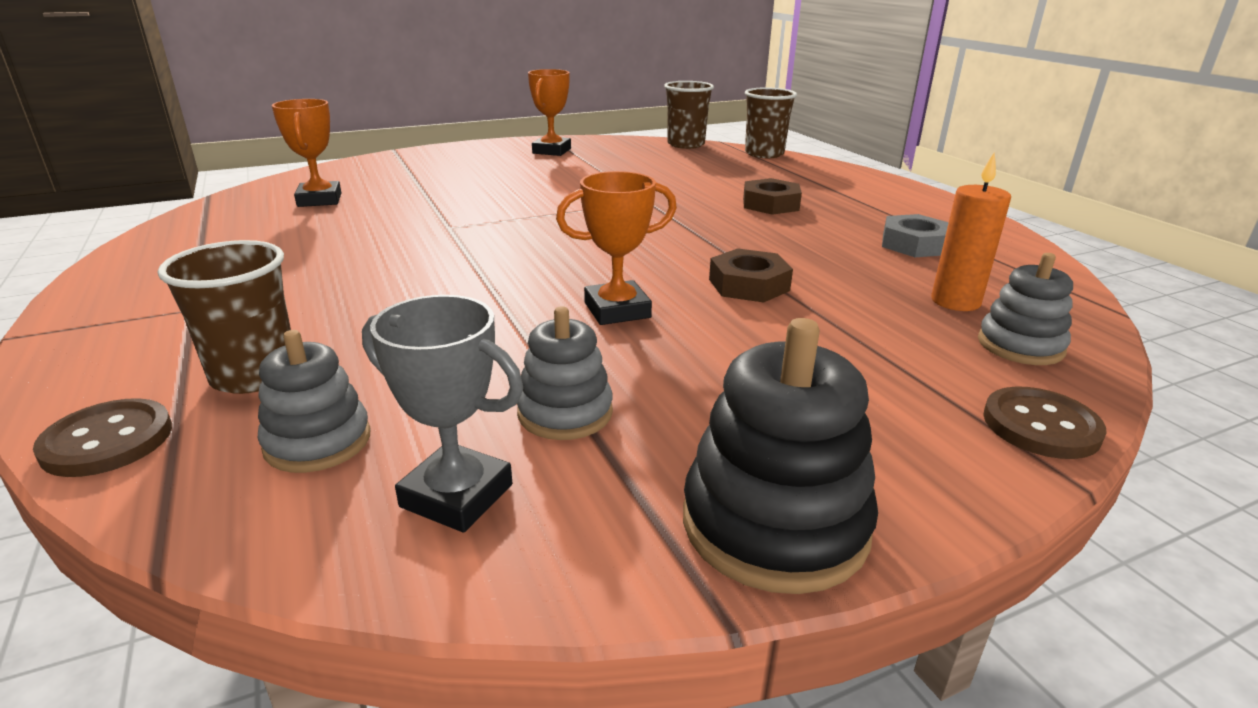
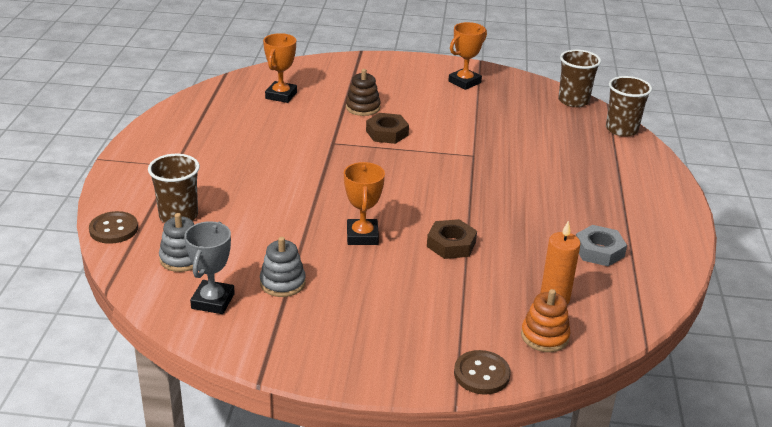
camera: 30 degrees right, 5 degrees up
grey trophy [362,295,523,532] -> grey trophy turned 45 degrees clockwise [184,221,235,314]
orange trophy [556,171,677,325] -> orange trophy turned 75 degrees clockwise [344,162,385,245]
black stacking toy [683,318,878,594] -> none
brown nut [743,178,802,215] -> brown nut moved to [366,113,409,144]
grey stacking toy [978,253,1073,365] -> orange stacking toy [521,289,570,352]
none -> brown stacking toy [346,69,381,116]

